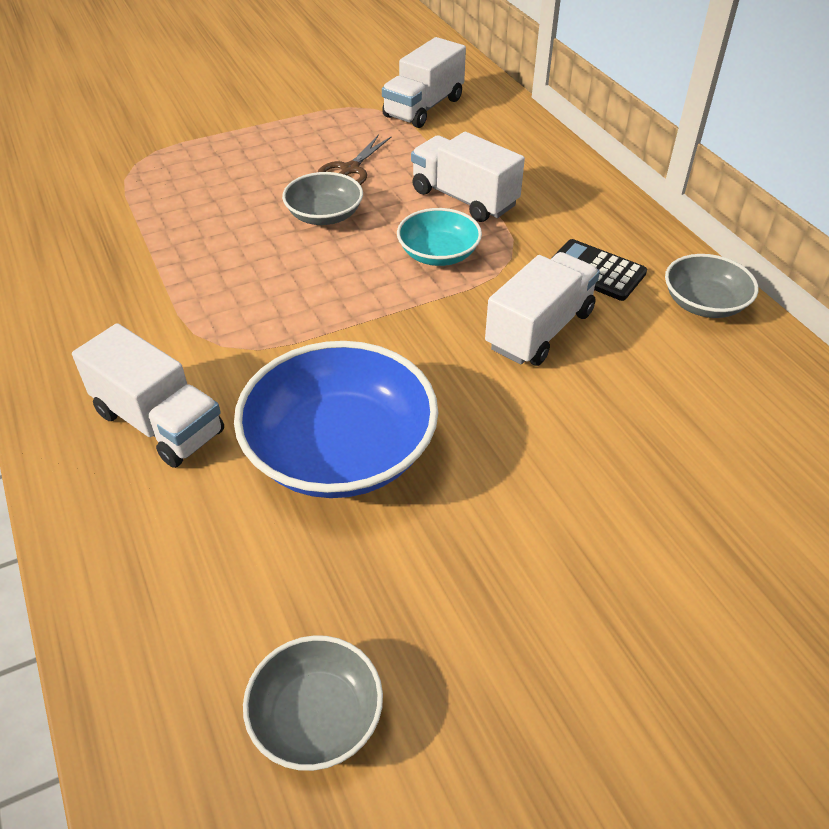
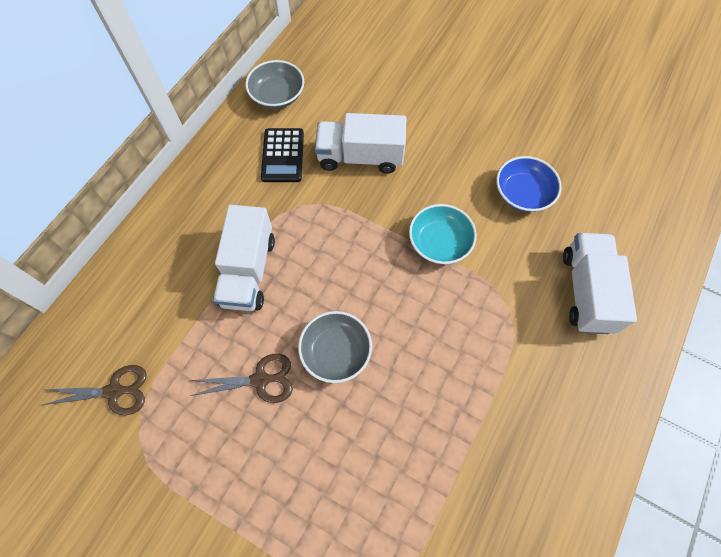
camera: 125 degrees left, 20 degrees up
blue bowl [234,341,438,498] -> blue bowl [496,156,562,212], size x0.55
grey bowl [243,635,383,771] -> none
white truck [382,37,466,128] -> brown scissors [43,365,147,415]
turquoise bowl [397,208,482,266] -> turquoise bowl moved to [409,204,477,264]

